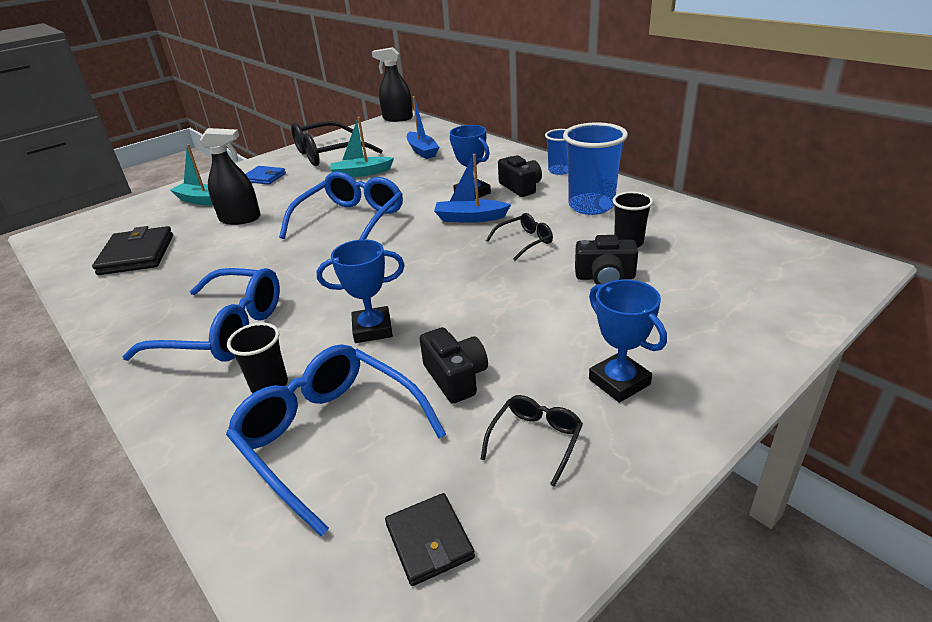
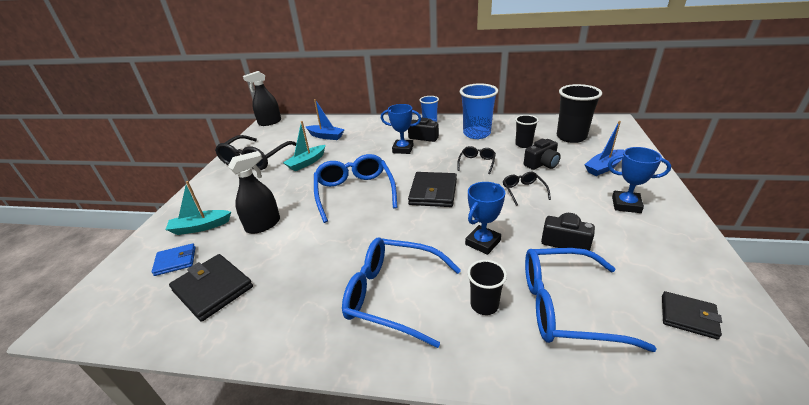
camera: 40 degrees left, 0 degrees up
blue glasses [122,268,280,362] -> blue glasses turned 135 degrees counterclockwise [342,238,461,348]
blue wallet [246,166,286,185] -> blue wallet moved to [152,243,195,276]
blue boat [434,154,511,223] -> blue boat moved to [584,121,624,176]
black glasses [481,395,583,487] -> black glasses moved to [503,172,551,206]
none -> black wallet [408,172,457,207]
none -> black cup [557,84,602,143]

